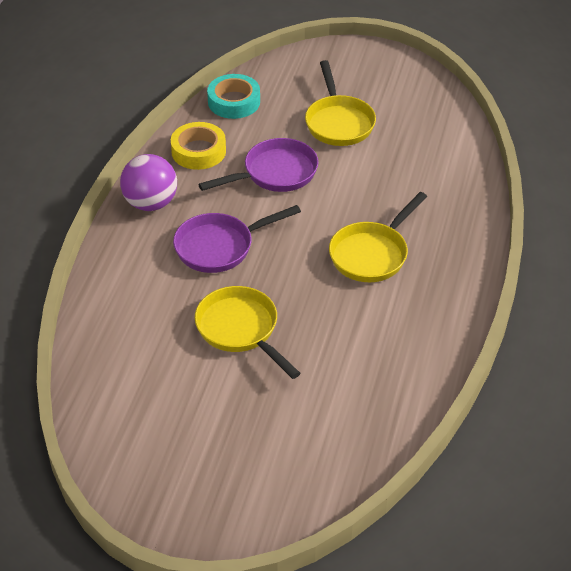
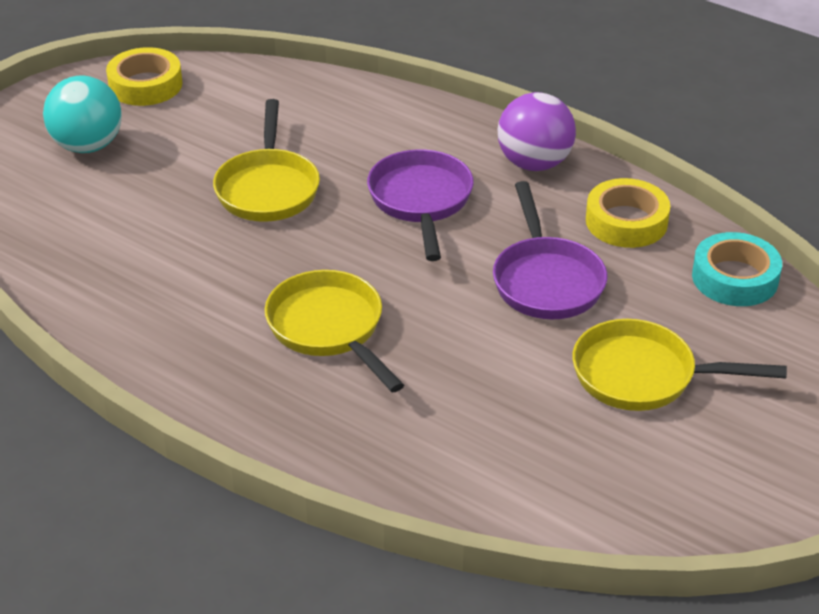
camera: 110 degrees right, 5 degrees down
yellow pan [195,286,301,379] -> yellow pan turned 105 degrees clockwise [213,99,320,222]
none -> turquoise ball [43,75,122,153]
none -> yellow tape [106,47,183,106]

